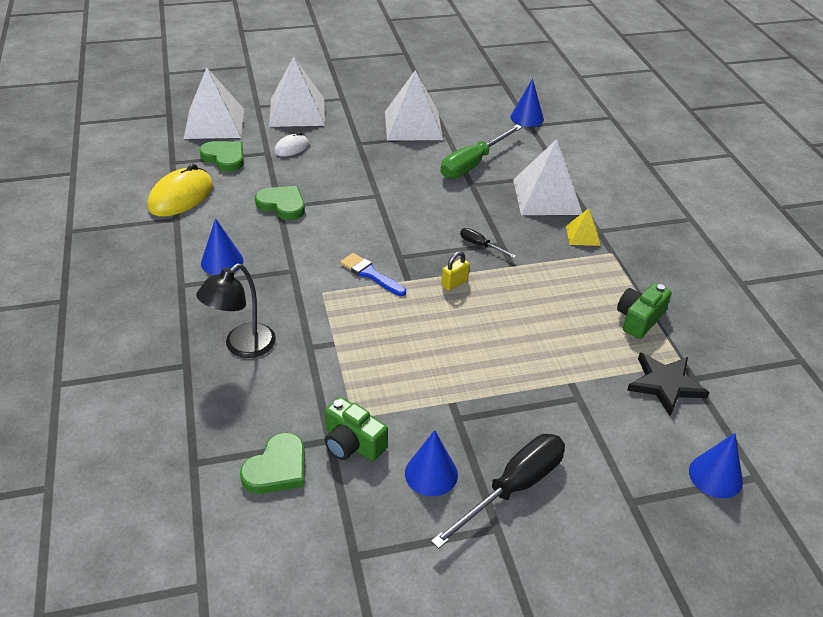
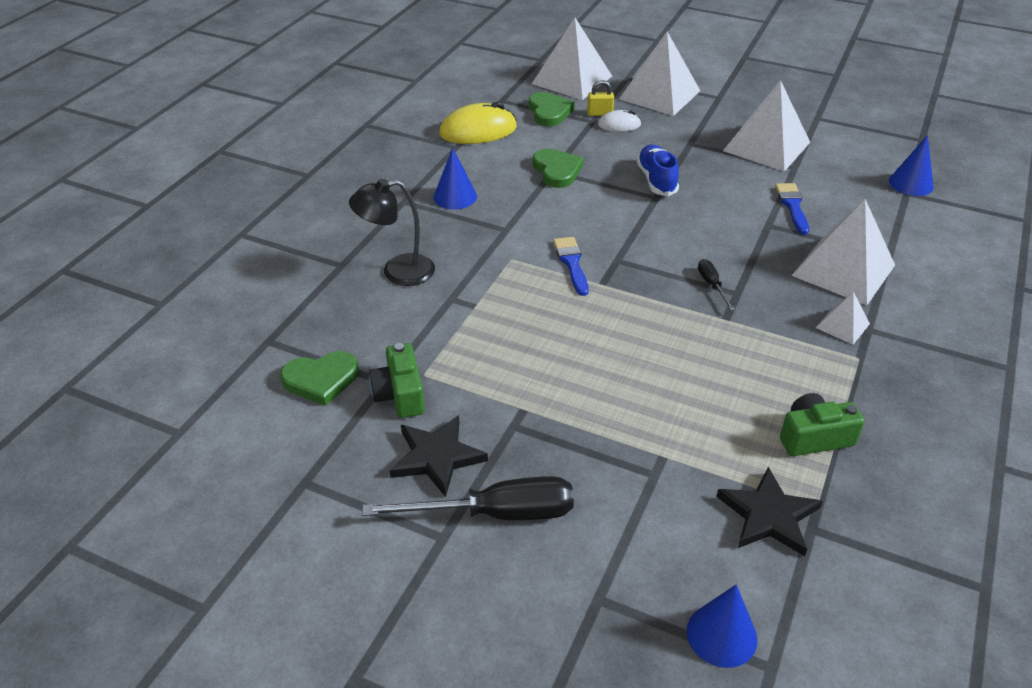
camera: 40 degrees right, 0 degrees up
blue cone [405,430,458,496] -> black star [389,415,488,497]
green screwdriver [440,124,522,179] -> blue brush [775,183,809,234]
yellow padlock [441,251,470,291] -> yellow padlock moved to [587,80,614,116]
yellow pyramid [566,208,601,246] -> white pyramid [816,292,870,345]
none -> blue shoe [636,145,679,196]

